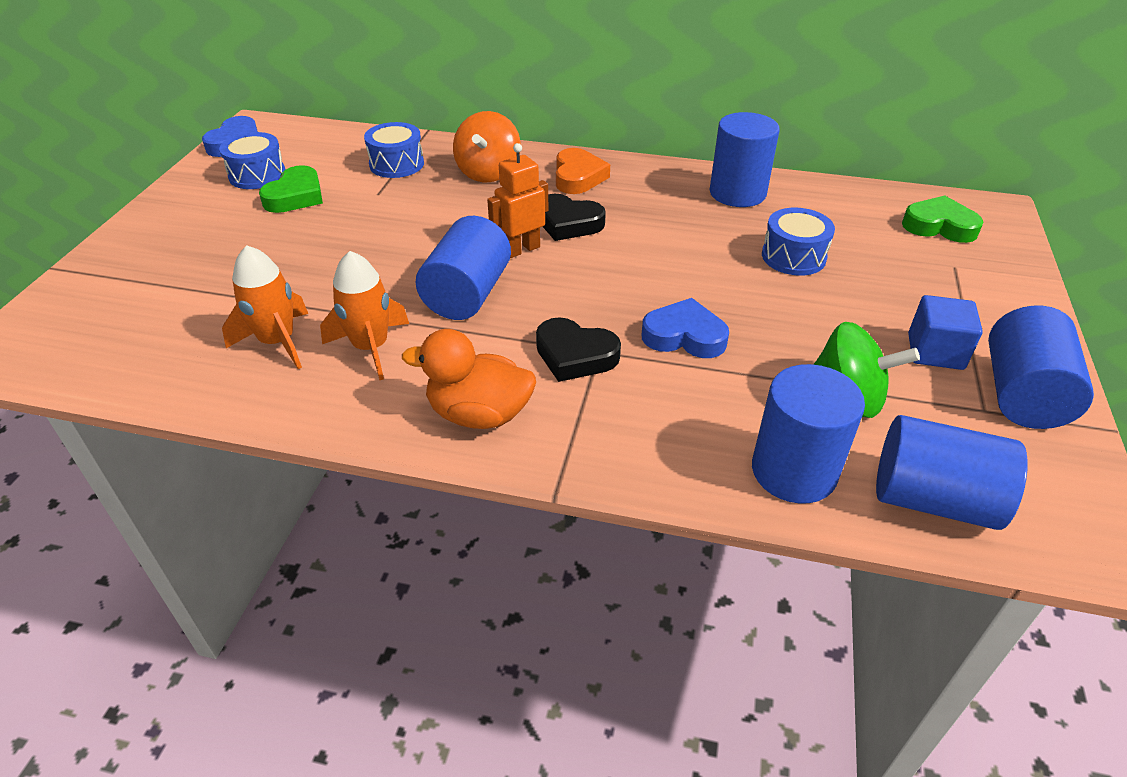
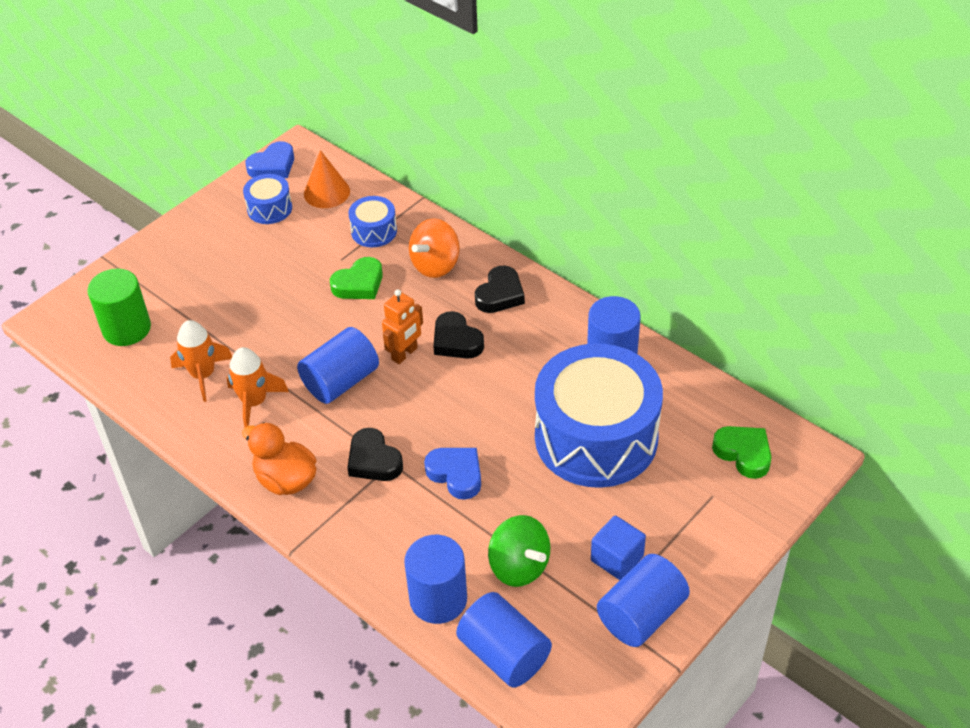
camera: 30 degrees right, 5 degrees up
green heart [259,165,323,213] -> green heart moved to [330,257,383,299]
orange robot [487,143,548,258] -> orange robot turned 135 degrees clockwise [382,290,423,364]
orange heart [556,148,610,194] -> black heart [475,266,525,313]
blue drum [762,208,835,276] -> blue drum [535,343,663,488], size x2.32
none -> green cylinder [87,268,151,346]
none -> orange cone [304,150,350,208]

